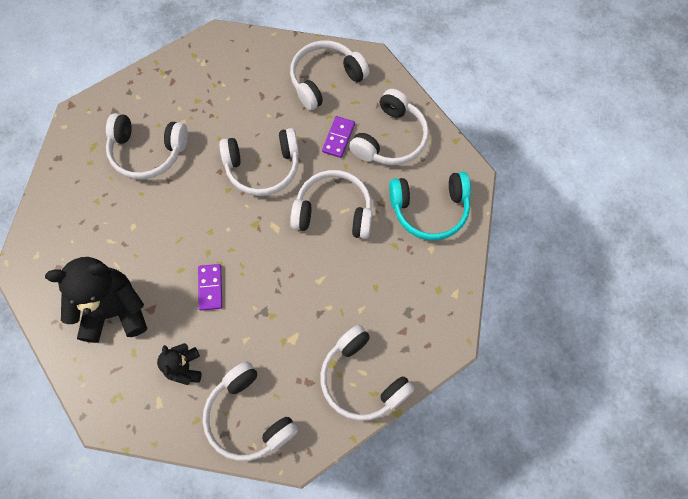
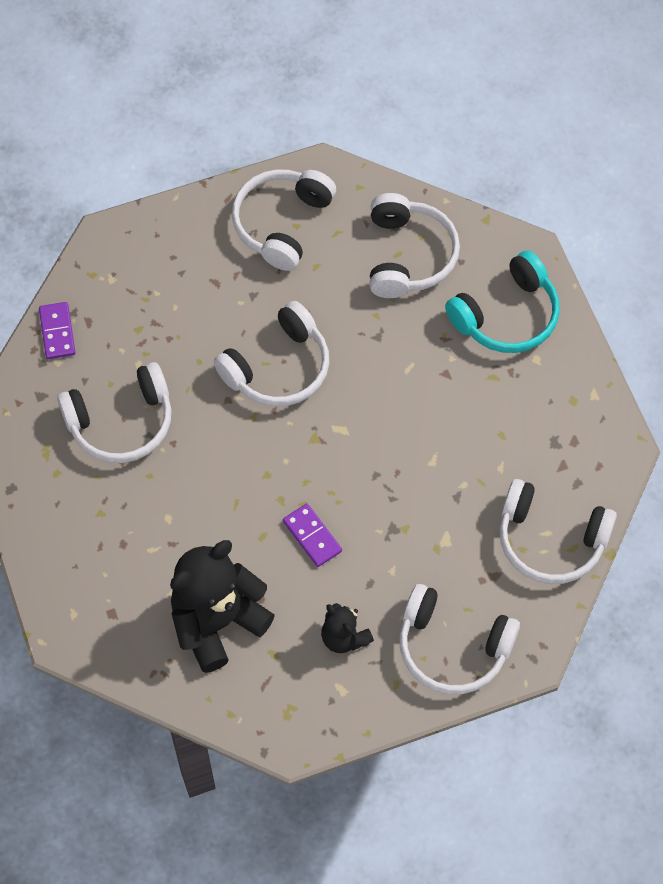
camera: 30 degrees left, 5 degrees down
white headphones [290,170,372,239] -> none
purple domino [322,116,355,158] -> purple domino moved to [39,302,76,359]

